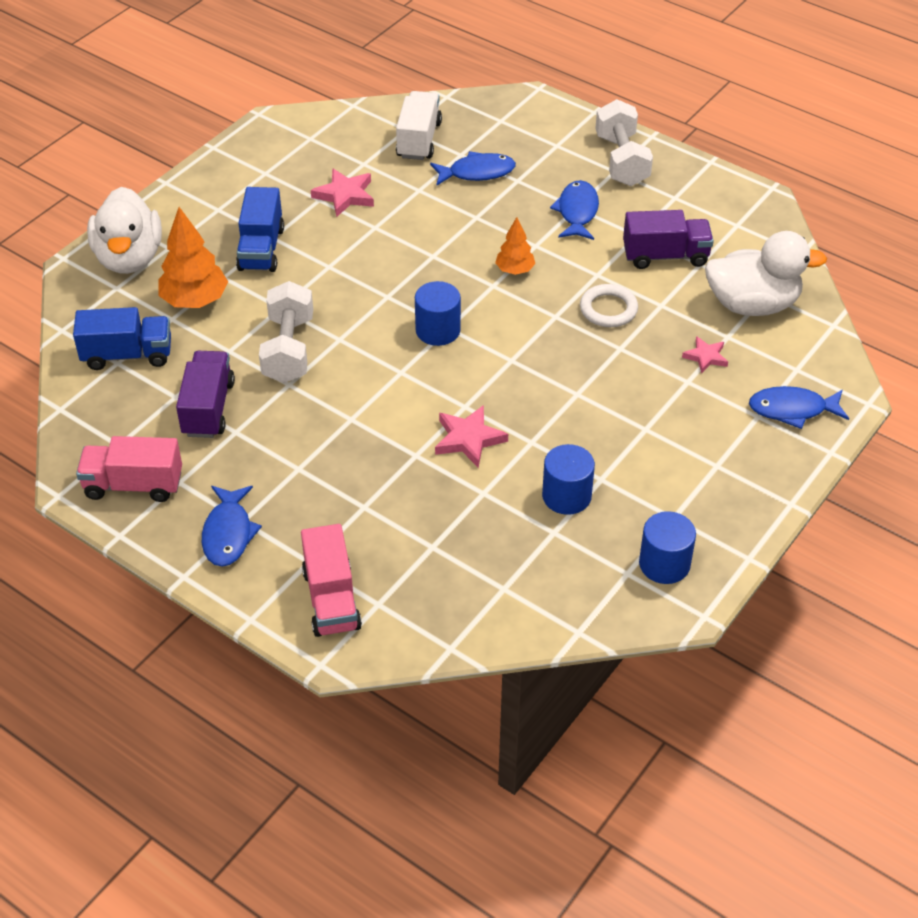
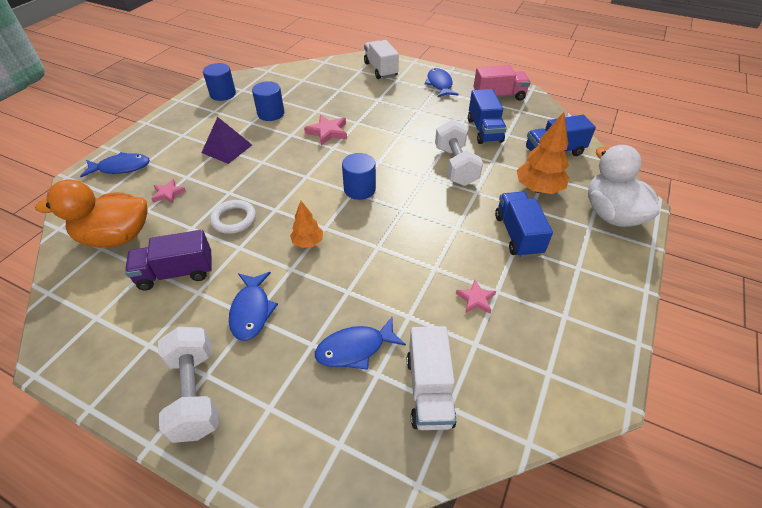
camera: 170 degrees right, 0 degrees up
purple truck [176,351,235,438] -> blue truck [468,89,507,144]
pink truck [301,524,362,637] -> white truck [364,40,399,79]
pink star [311,168,374,217] -> pink star [456,280,496,314], size x0.64
white duck [705,231,827,316] -> orange duck [35,180,148,248]
none -> purple pyramid [201,117,252,164]

